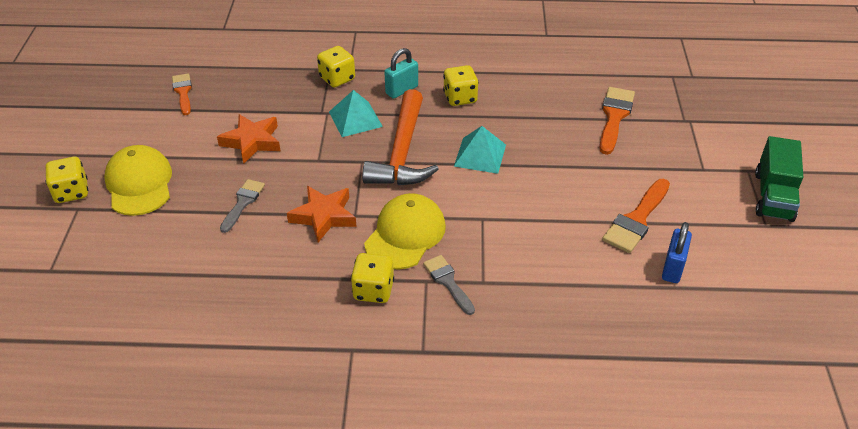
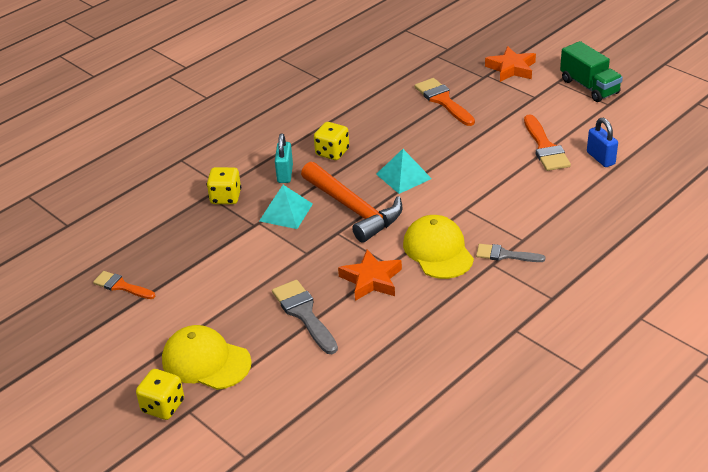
camera: 45 degrees left, 5 degrees down
orange star [217,114,280,164] -> orange star moved to [485,46,536,82]
grey brush [220,179,265,233] -> grey brush [272,280,338,354], size x1.53
yellow dice [351,253,394,303] -> none

